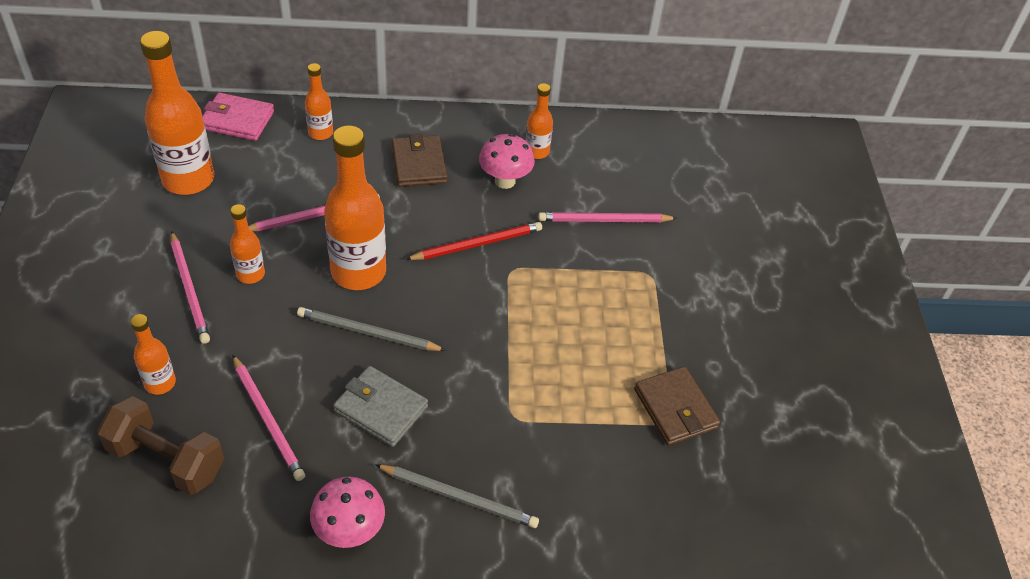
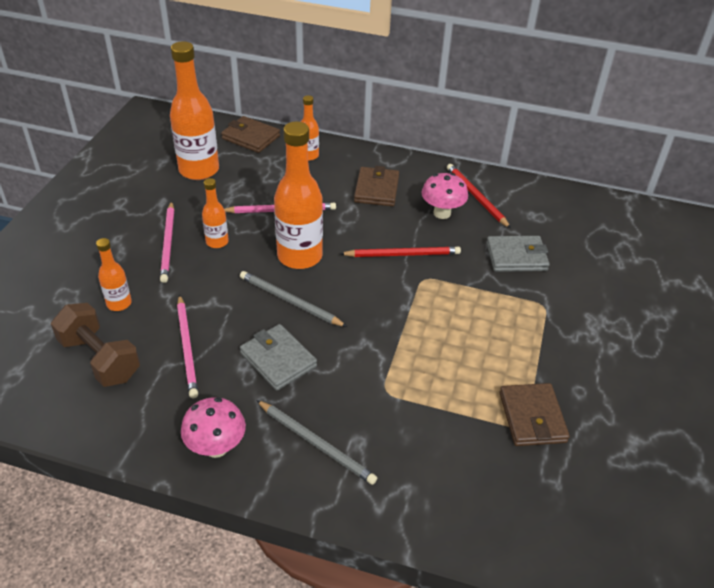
camera: 20 degrees right, 5 degrees down
pink wallet [202,93,274,141] -> brown wallet [221,116,280,153]
orange bottle [526,83,553,159] -> red pencil [447,164,511,229]
pink pencil [538,212,677,223] -> grey wallet [486,236,550,272]

